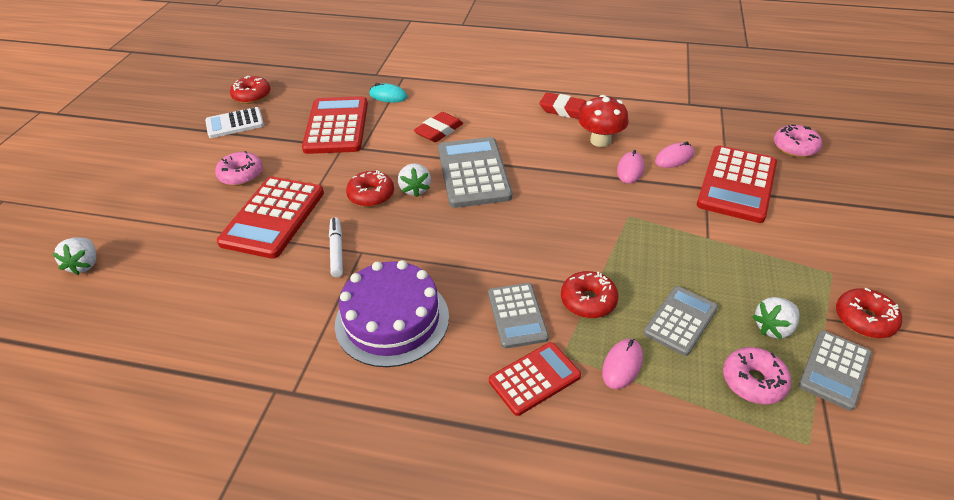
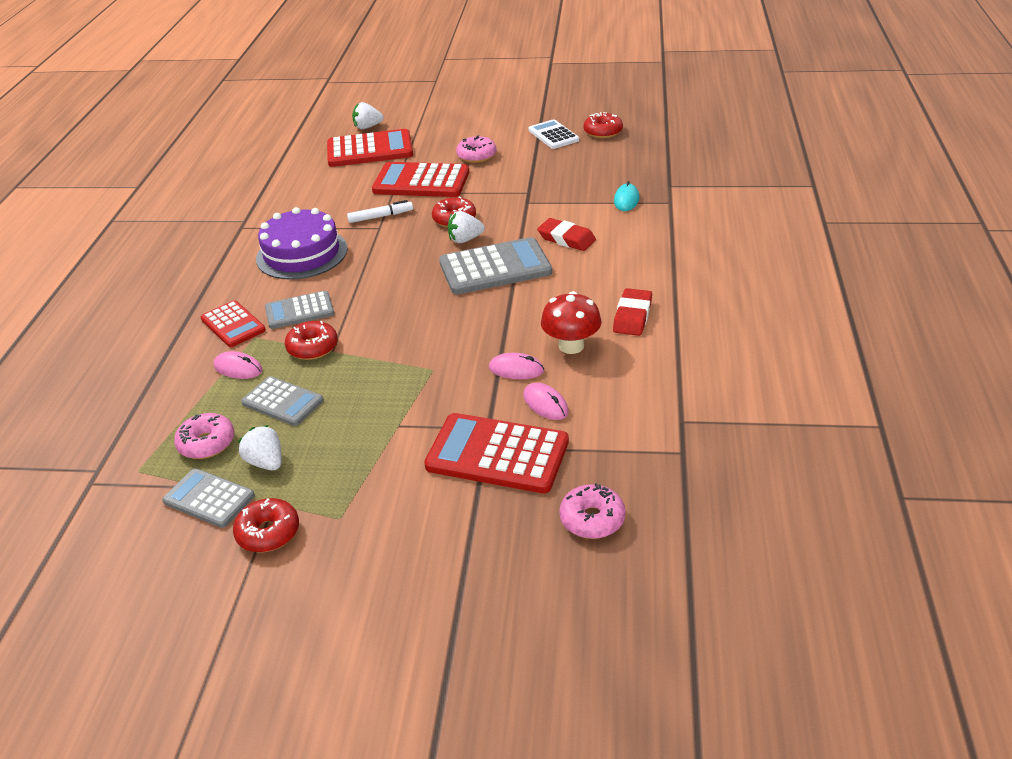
camera: 85 degrees right, 5 degrees down
red calculator [302,96,368,154] -> red calculator moved to [327,129,413,167]

